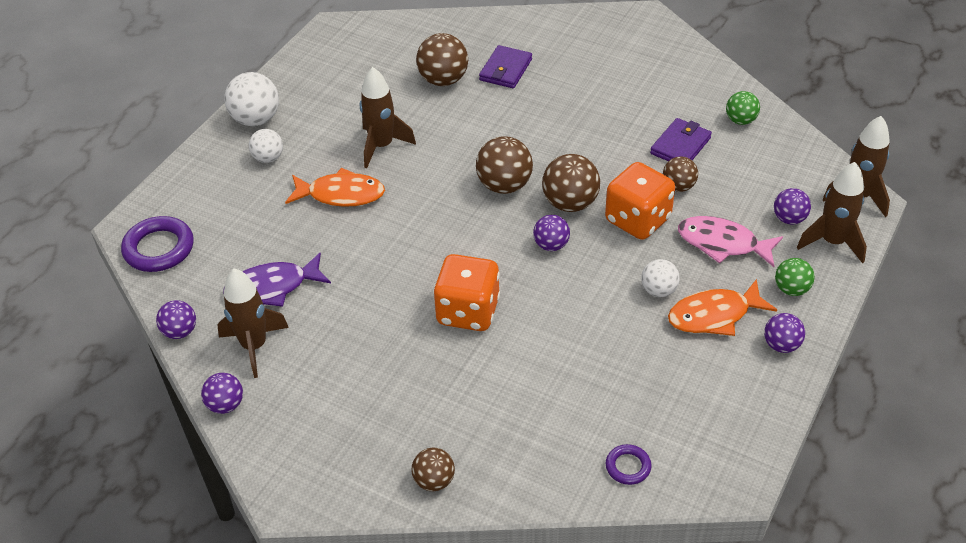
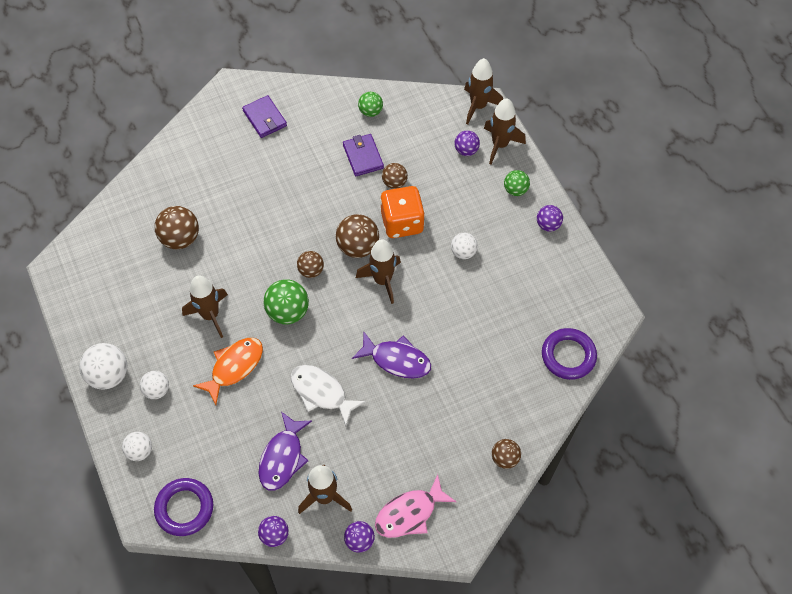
camera: 55 degrees left, 15 degrees up
orange dice [433,254,500,331] -> purple fish [352,332,431,379]
brown ball [476,136,533,194] -> brown ball [297,251,324,278], size x0.62
purple wallet [479,45,532,88] -> purple wallet moved to [242,95,287,138]
purple ball [533,215,570,251] -> brown rocket [356,239,401,304]
purple ring [606,444,651,485] -> purple ring [542,328,597,380], size x1.85
orange fish [668,279,777,336] -> none
pink fish [678,216,783,267] -> pink fish moved to [375,474,456,538]
none -> white ball [122,432,152,461]
none -> green ball [264,279,309,324]
none -> white fish [291,365,366,426]

